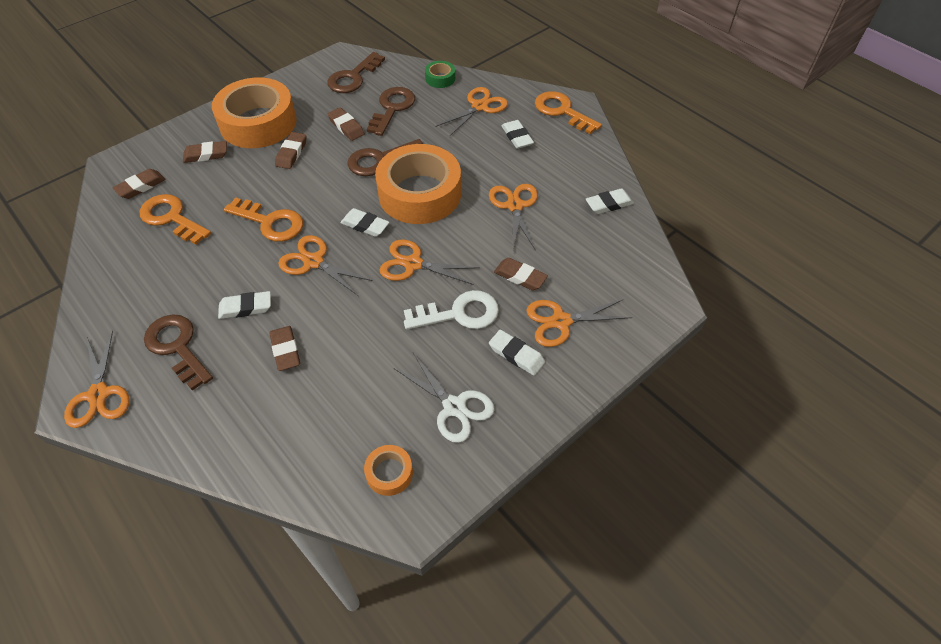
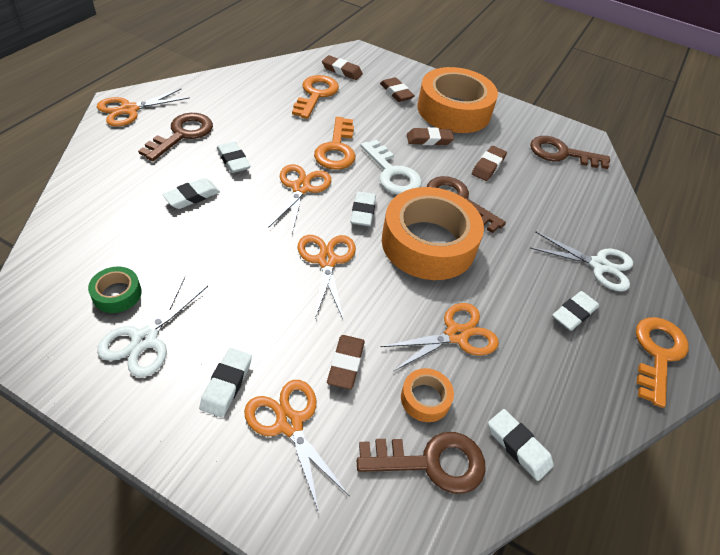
camera: 65 degrees right, 5 degrees down
brown eraser [269,326,300,371] -> white eraser [162,178,220,209]
orange tape [364,445,413,496] -> orange tape moved to [401,368,454,422]
brown key [367,87,415,136] -> brown key moved to [357,432,486,494]
white key [404,290,499,330] -> white key moved to [360,140,422,195]
green tape [425,61,455,88] -> green tape moved to [88,267,142,313]
orange scissors [435,87,508,137] -> white scissors [530,232,633,291]

